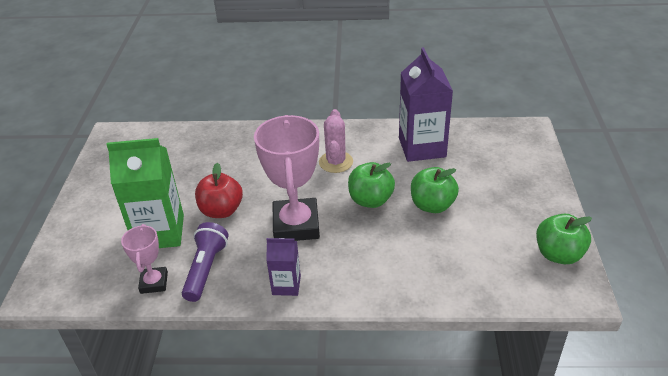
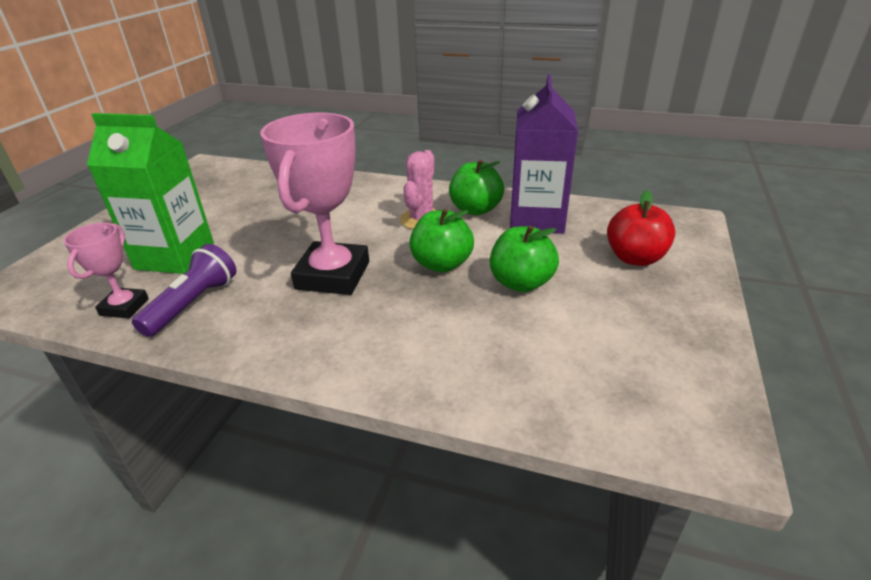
camera: 15 degrees right, 5 degrees down
red apple [195,163,243,218] -> red apple moved to [607,190,675,266]
purple carton [266,238,301,296] -> none
green apple [536,213,592,264] -> green apple moved to [449,160,504,215]

